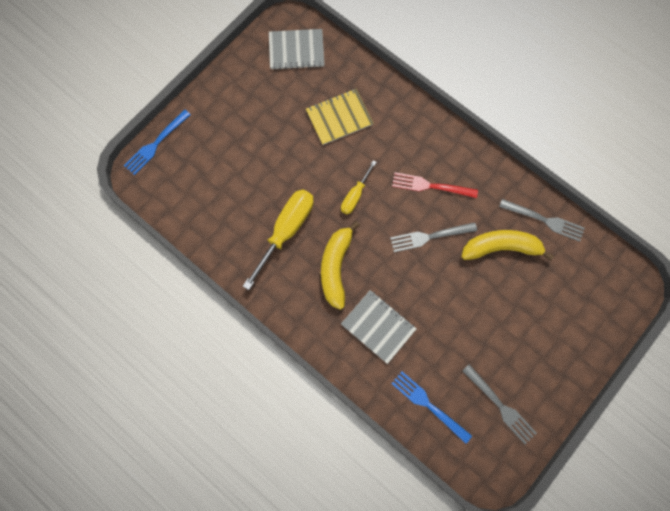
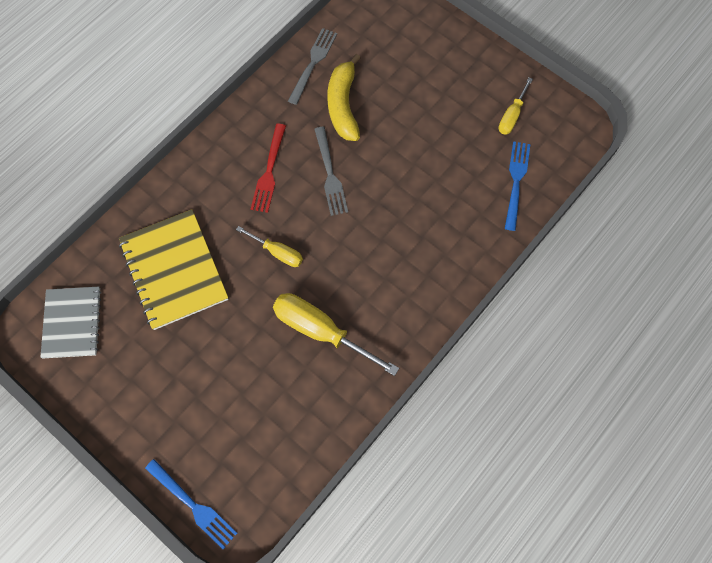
camera: 90 degrees left, 5 degrees down
yellow notebook [306,89,373,145] -> yellow notebook [119,210,228,330], size x1.51
yellow banana [321,221,360,310] -> none
grey notebook [341,290,416,364] -> none
blue fork [391,371,472,444] -> blue fork turned 150 degrees clockwise [505,141,530,231]
grey fork [462,364,537,445] -> yellow screwdriver [498,77,533,135]

